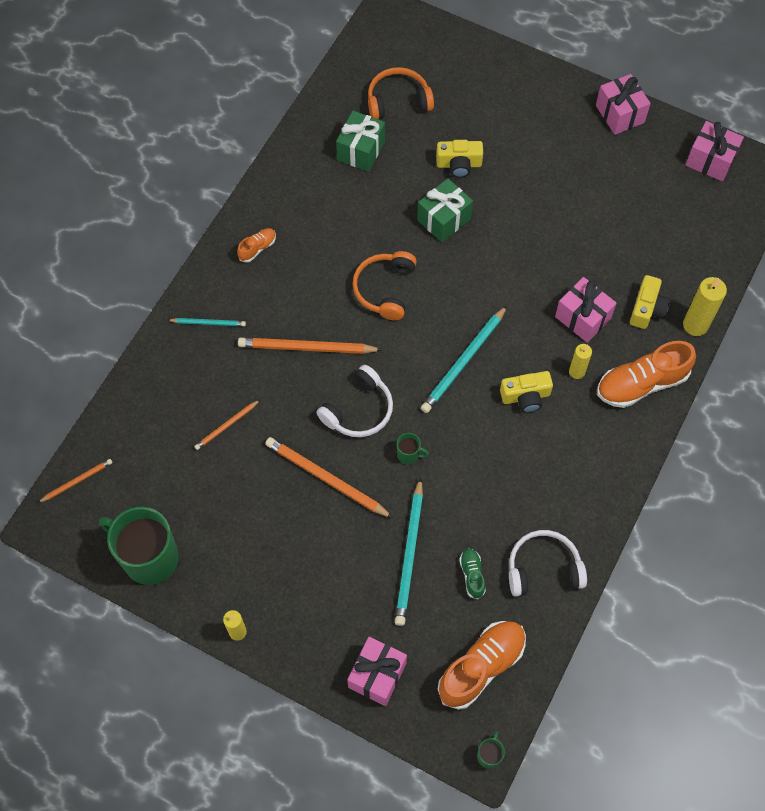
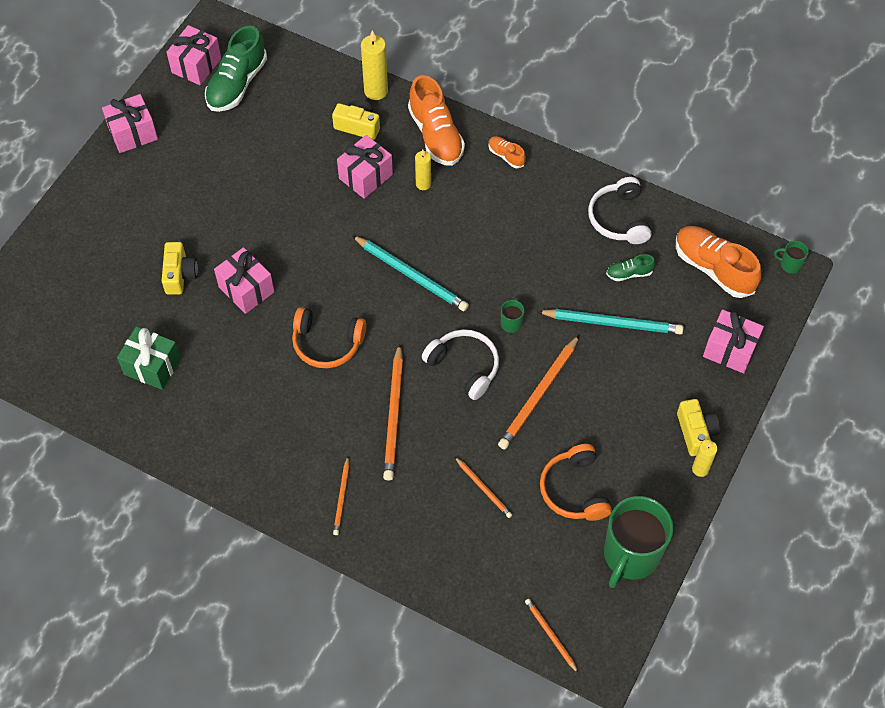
camera: 90 degrees left, 5 degrees down
turquoise pencil [168,318,246,326] -> none
orange shoe [237,228,276,263] -> orange shoe moved to [488,136,526,168]
orange headphones [368,67,434,119] -> orange headphones moved to [540,444,612,521]
green gift [417,178,473,242] -> pink gift [214,247,274,314]
yellow camera [500,371,553,413] -> yellow camera moved to [677,399,720,456]
none -> green shoe [205,25,267,112]
none -> orange pencil [333,457,349,535]

